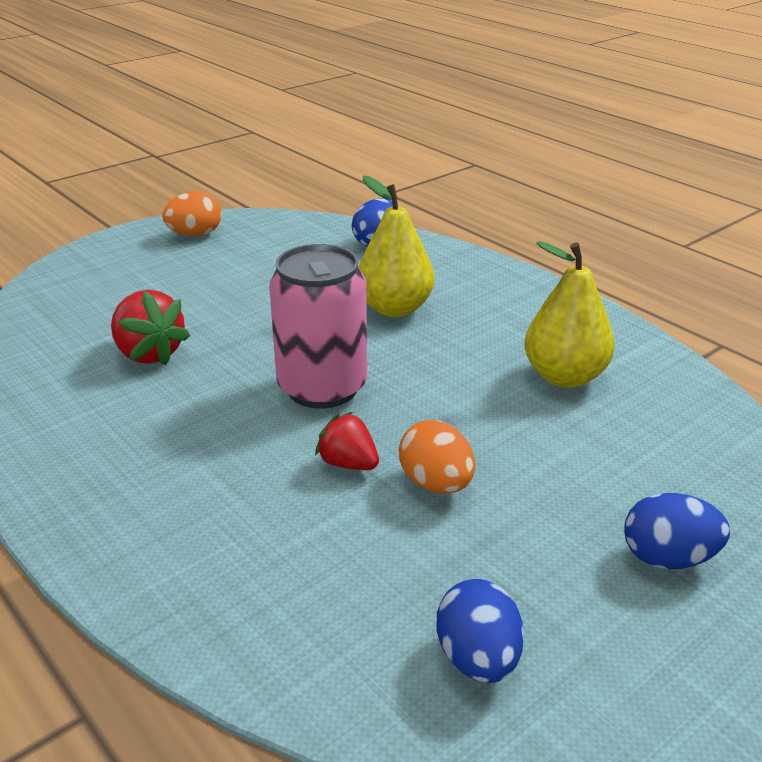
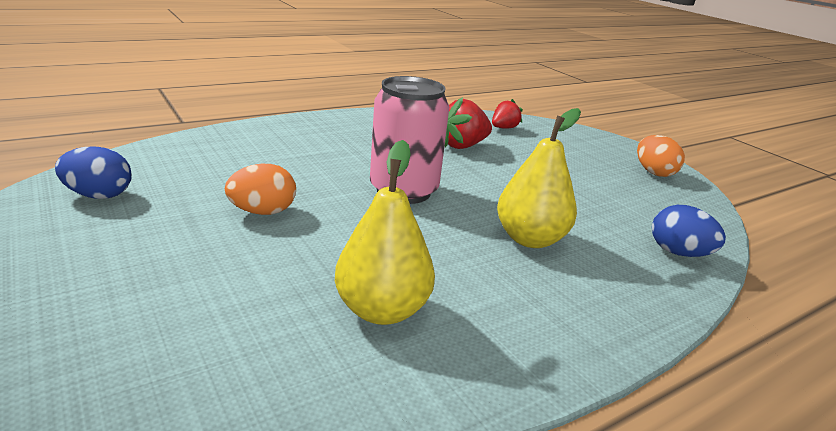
camera: 95 degrees right, 5 degrees down
red strawberry [315,412,379,470] -> red strawberry moved to [492,99,523,129]
blue egg [624,493,730,569] -> none

